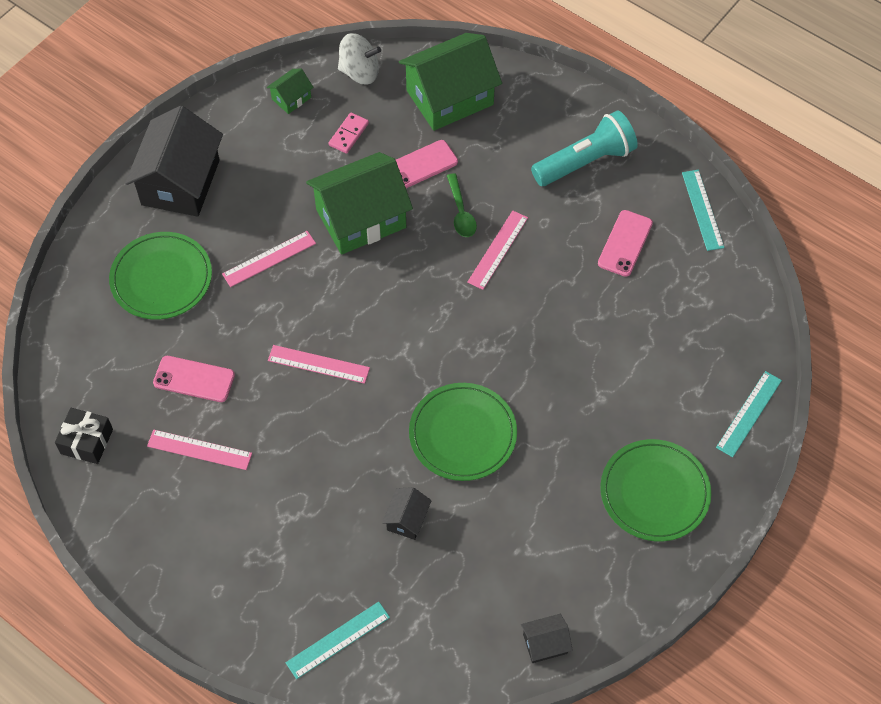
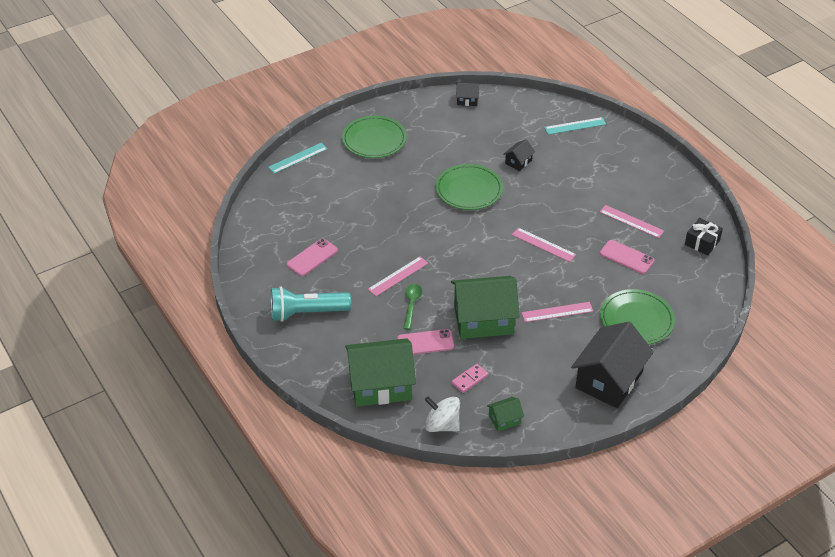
camera: 160 degrees left, 15 degrees down
turquoise ruler [682,170,725,251] -> none

